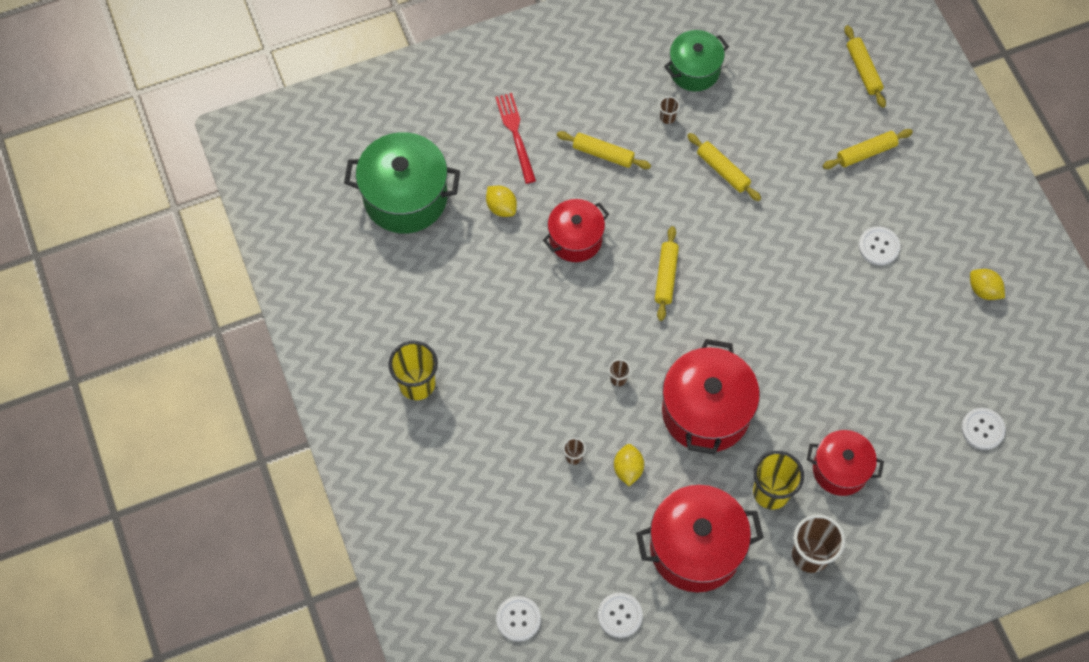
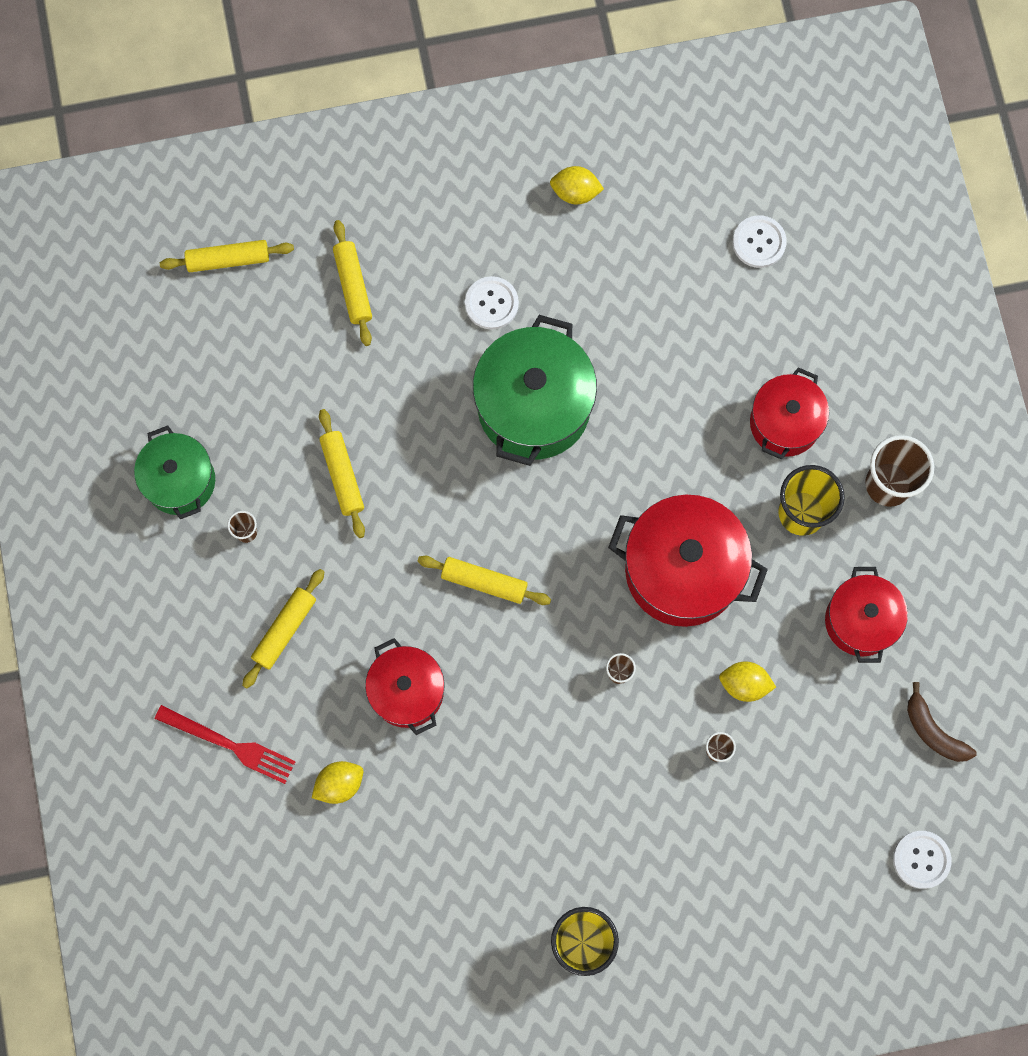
camera: 80 degrees left, 10 degrees up
green pot [344,132,460,233] -> green pot moved to [473,315,597,466]
red fork [495,93,536,184] -> red fork turned 150 degrees counterclockwise [155,705,296,784]
white button [598,593,643,638] -> brown banana [907,682,977,762]
red pot [636,485,764,592] -> red pot [825,567,908,663], size x0.62
yellow rolling pin [687,133,761,201] -> yellow rolling pin turned 75 degrees counterclockwise [319,409,365,538]
yellow lemon [970,269,1005,300] -> yellow lemon turned 45 degrees clockwise [550,166,604,204]

